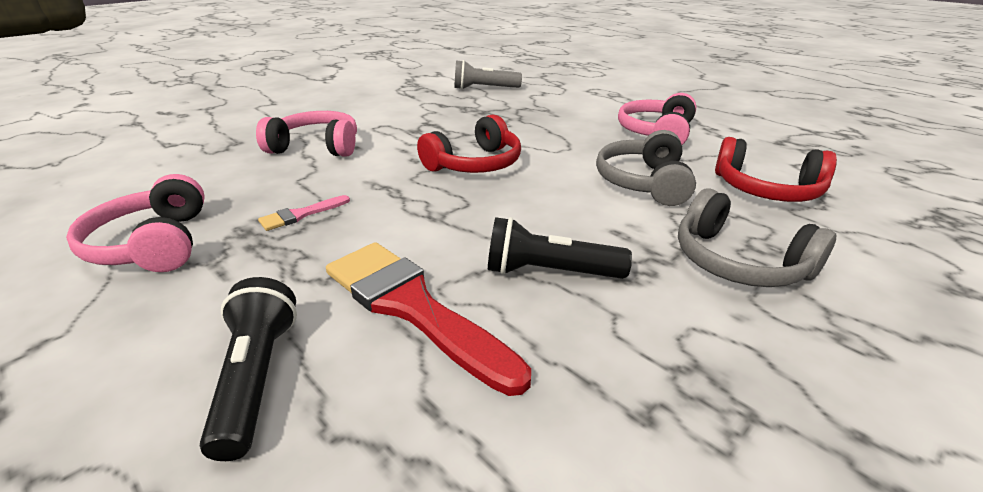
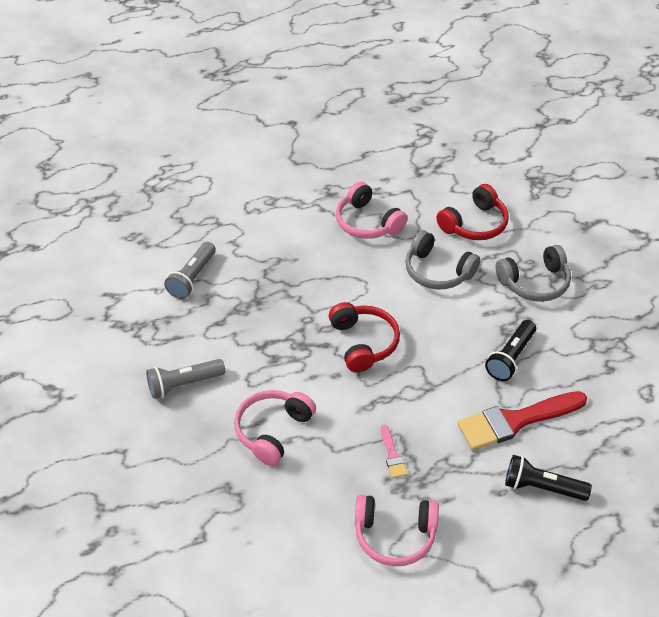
camera: 65 degrees left, 15 degrees up
none -> grey flashlight [146,359,225,399]

